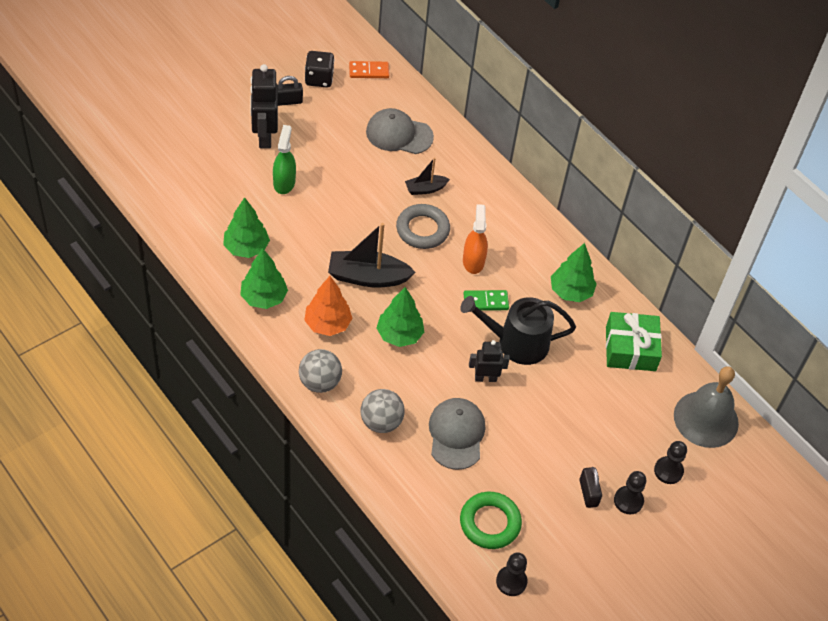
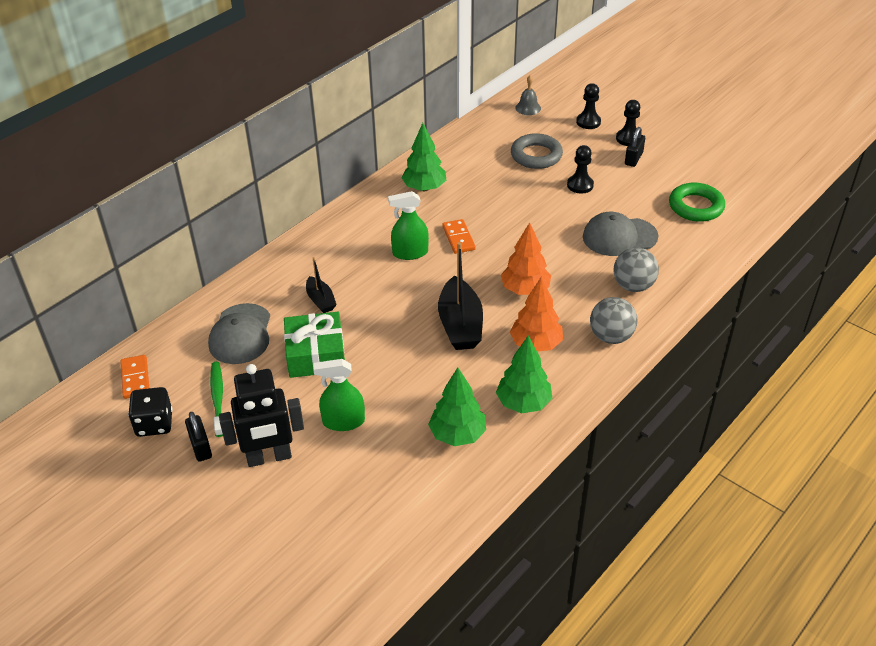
camera: 95 degrees left, 10 degrees down
green tree [377,287,424,347] -> orange tree [501,222,551,295]
grey ring [396,204,450,249] -> grey ring moved to [511,133,563,169]
black watering can [460,296,576,365] -> none
orange spray bottle [463,204,488,274] -> green spray bottle [388,191,429,260]
green domino [463,290,509,311] -> orange domino [442,219,476,254]
black robot [469,340,510,382] -> none
black pawn [496,552,528,596] -> black pawn moved to [567,145,594,193]
black padlock [580,467,602,508] -> black padlock turned 45 degrees counterclockwise [625,127,645,167]
green gift [606,312,662,371] -> green gift moved to [284,312,345,378]
grey bell [674,366,739,448] -> grey bell [515,76,541,115], size x0.47
none -> green toothbrush [210,362,223,437]

